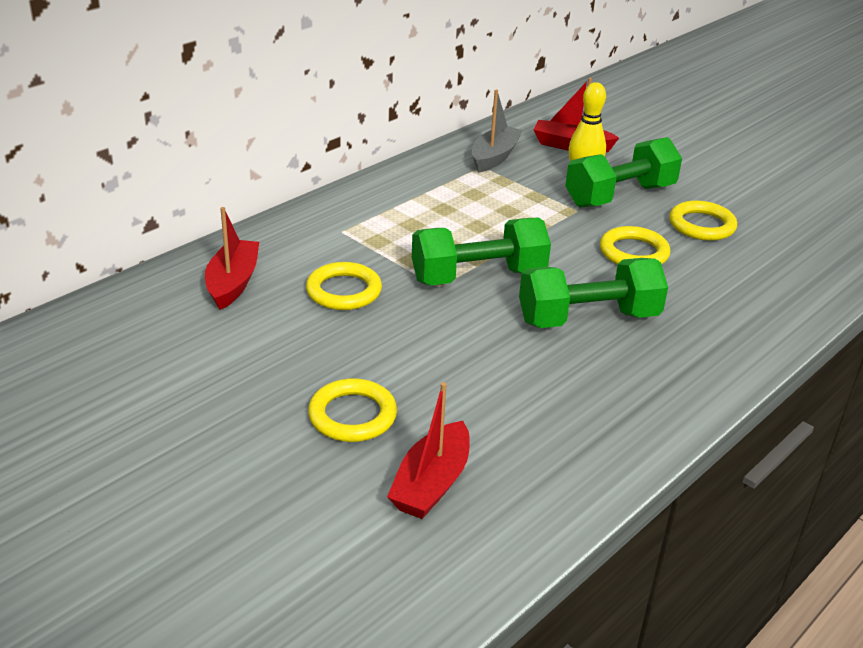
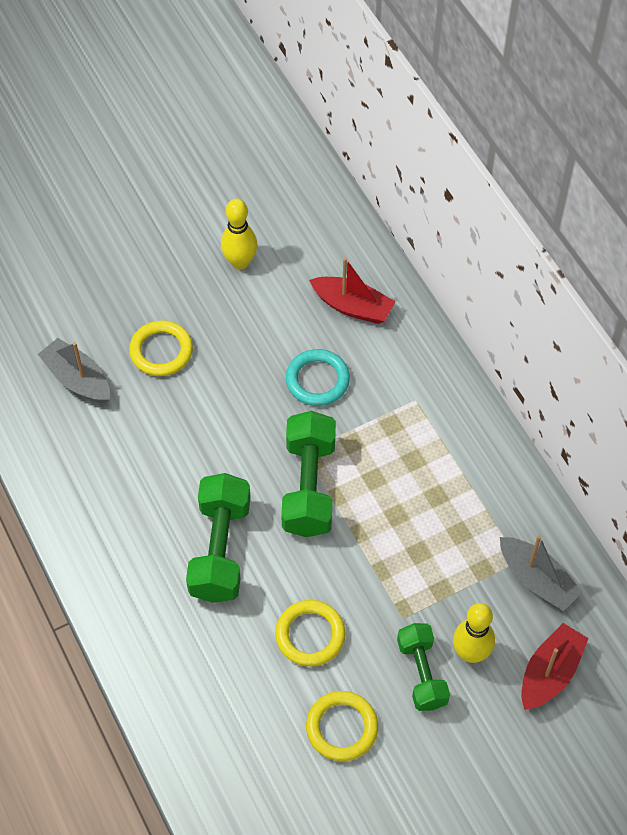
camera: 110 degrees right, 25 degrees up
yellow ring [306,262,382,310] -> turquoise ring [286,349,350,406]
red boat [387,382,470,519] -> grey boat [38,338,110,404]
green dumbbell [565,137,682,208] -> green dumbbell [397,623,450,711], size x0.65
none -> yellow bowling pin [221,199,257,270]

